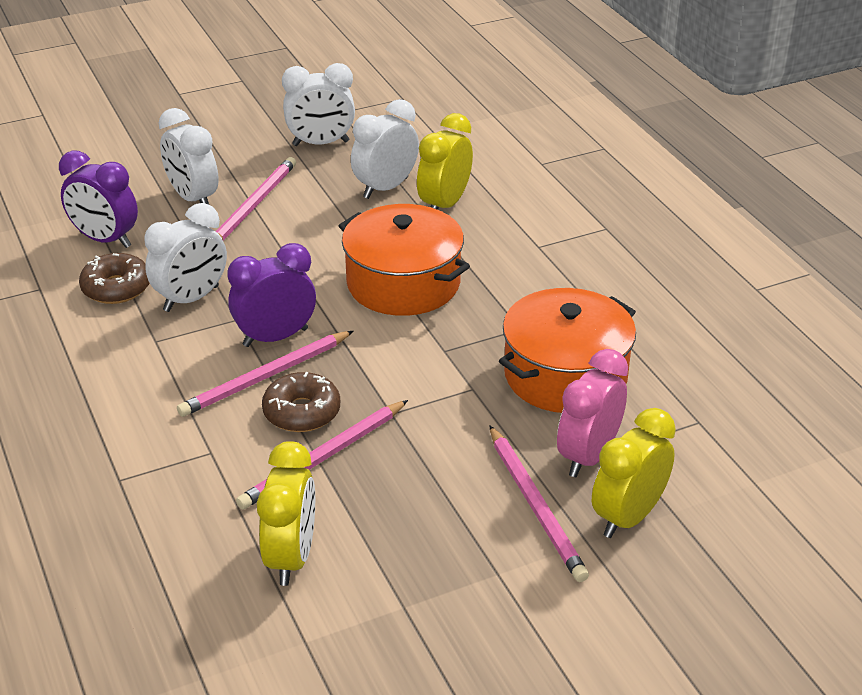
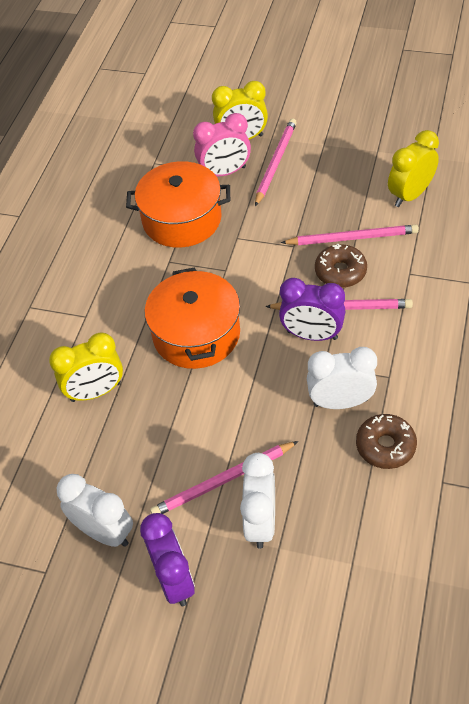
camera: 135 degrees left, 15 degrees up
purple clock [59,150,138,248] -> purple clock moved to [140,513,195,606]
white clock [351,99,419,199] -> none

